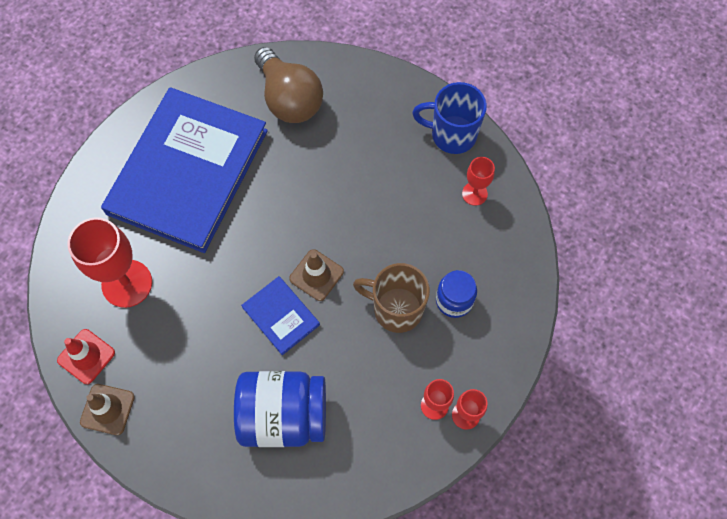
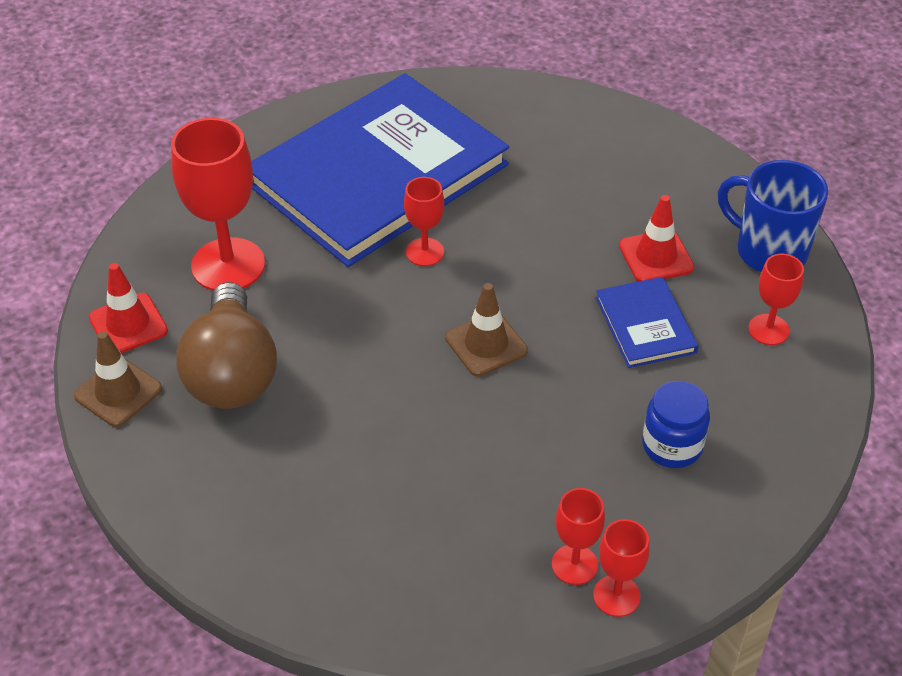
camera: 25 degrees right, 20 degrees down
blue jar [234,371,326,447] -> none
blue book [241,276,320,355] -> blue book moved to [596,277,698,368]
brown light bulb [254,47,323,123] -> brown light bulb moved to [176,282,277,409]
brown mug [353,263,430,333] -> none
none -> red goblet [404,177,444,266]
none -> red traffic cone [619,195,694,282]

